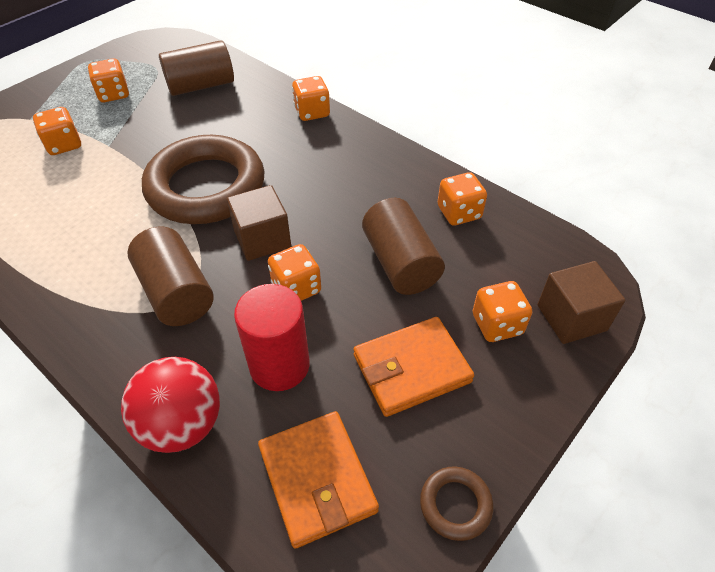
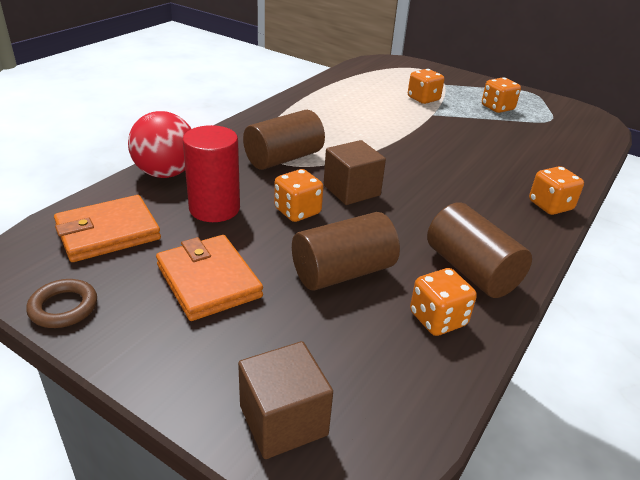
camera: 80 degrees right, 15 degrees down
brown ring [142,135,264,224] -> none
brown cylinder [159,40,234,96] -> brown cylinder moved to [427,202,532,298]
orange dice [473,281,532,342] -> none

